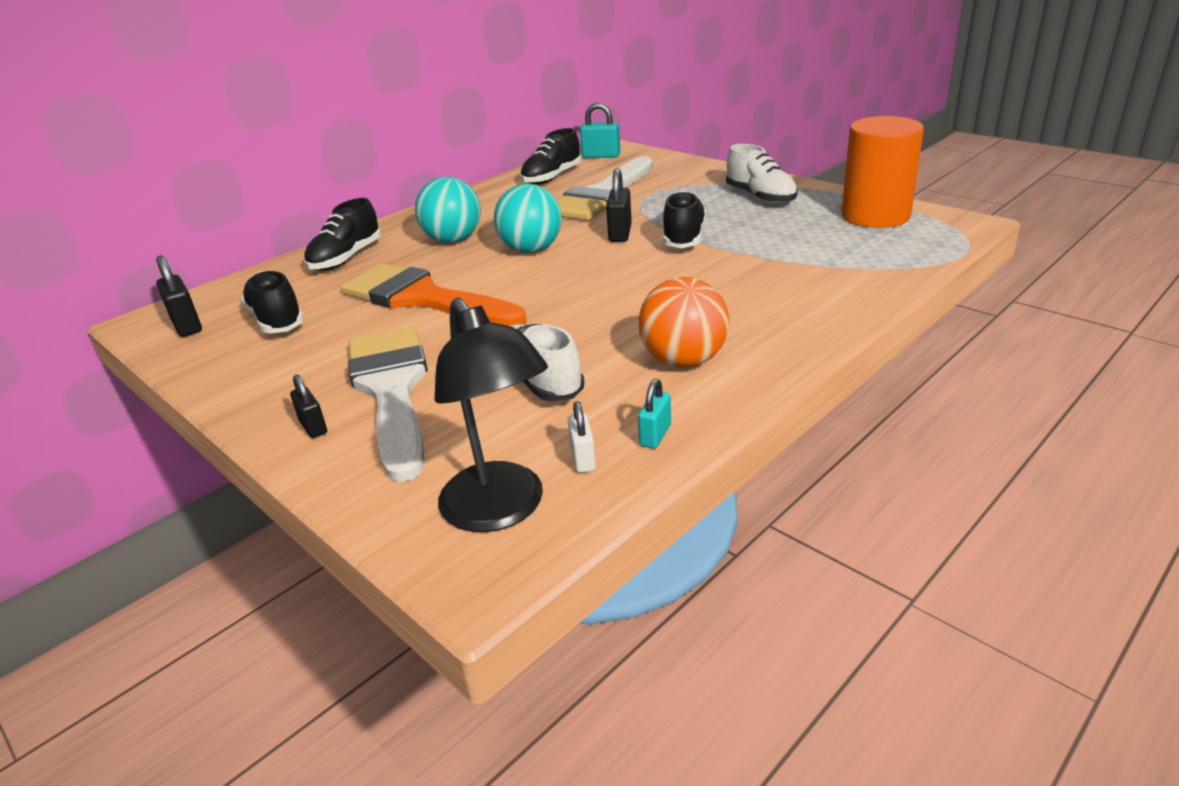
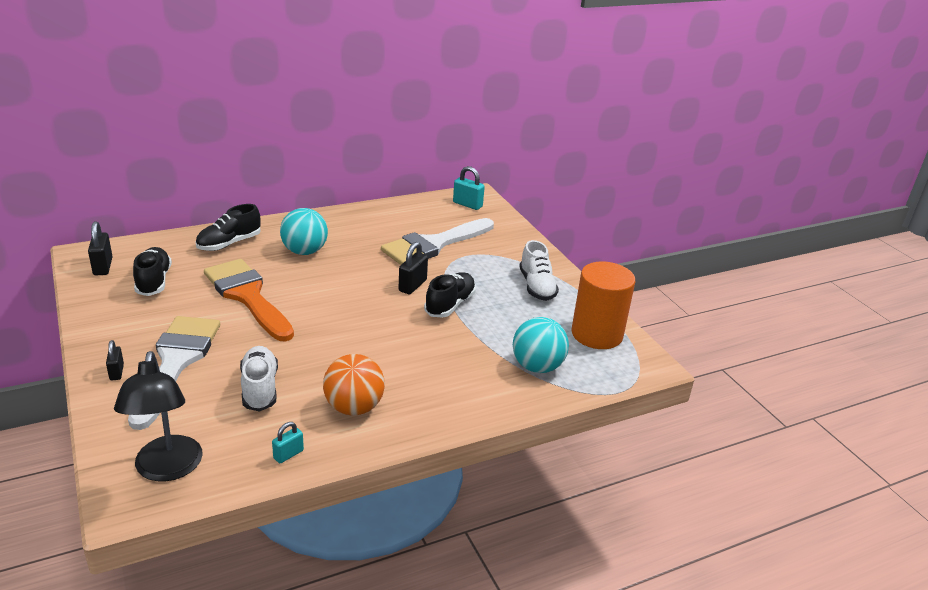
camera: 15 degrees right, 0 degrees up
turquoise ball [494,184,562,253] -> turquoise ball moved to [513,317,569,373]
black shoe [520,128,581,185] -> none
white padlock [568,401,596,473] -> none

